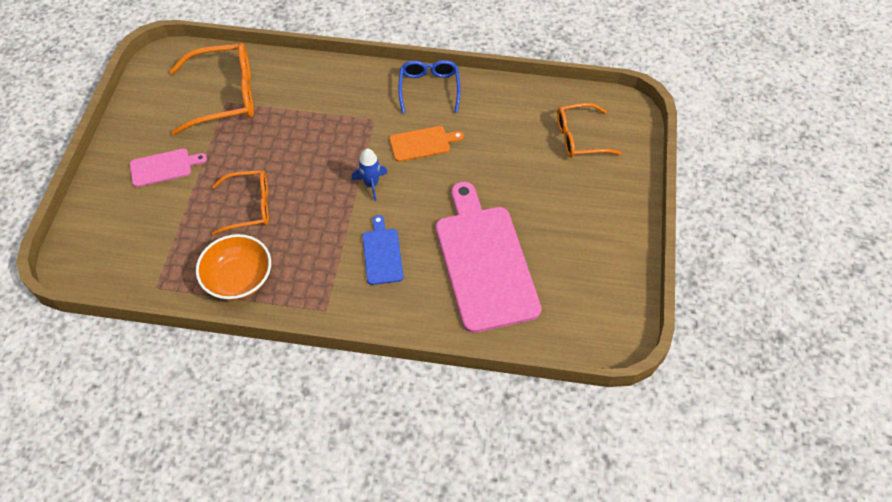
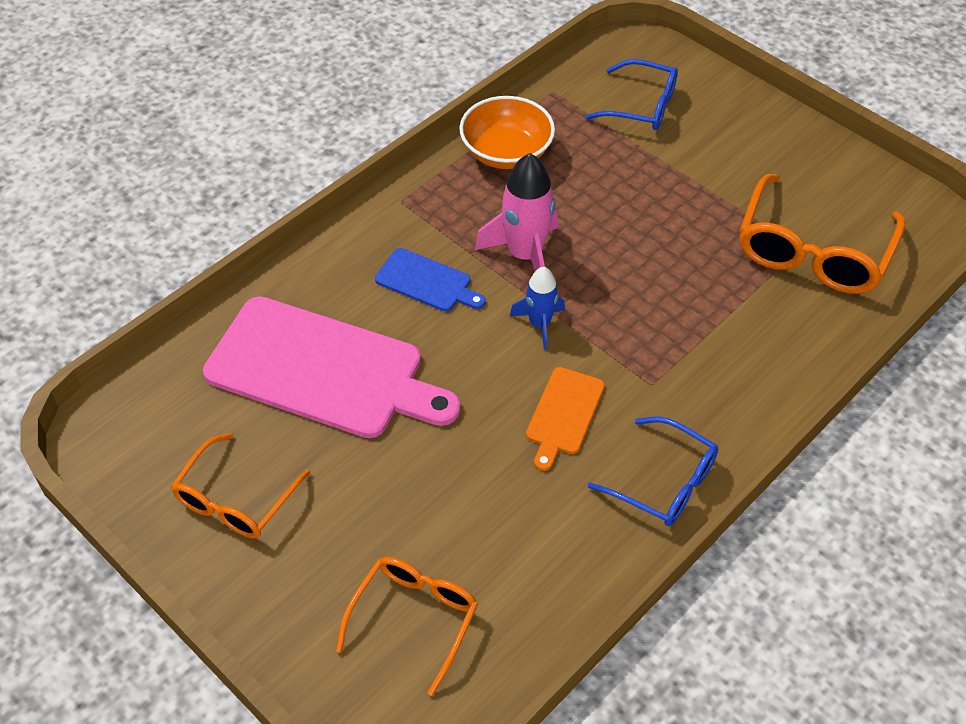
camera: 125 degrees right, 5 degrees down
pink cutting board [130,149,207,187] -> none
orange glasses [211,170,269,235] -> orange glasses moved to [171,433,310,538]
none -> pink rocket [475,153,558,271]
none -> blue glasses [585,59,678,130]

